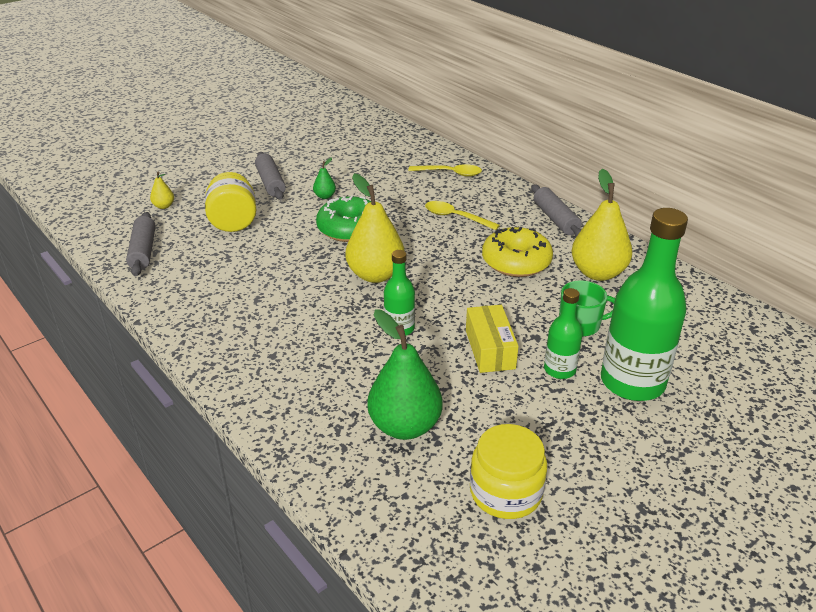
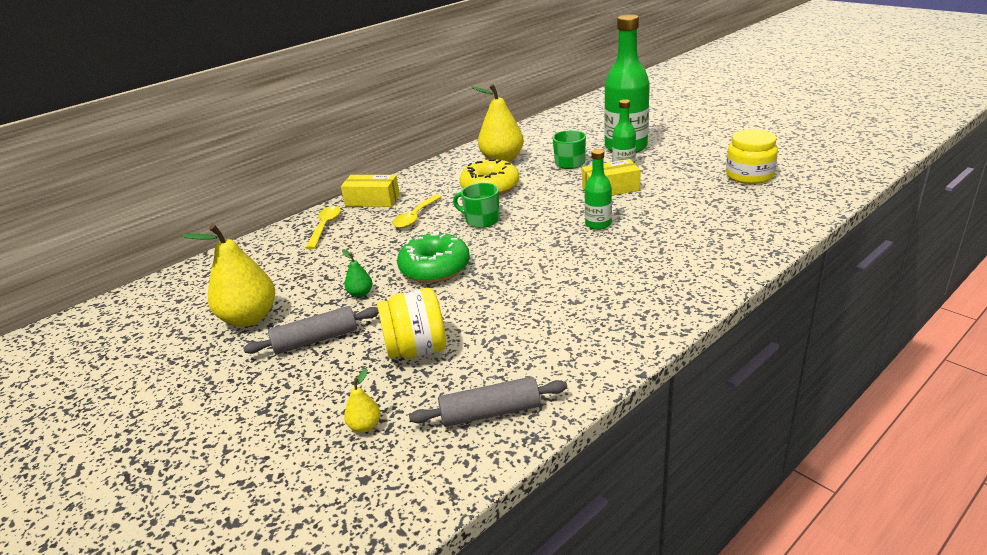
camera: 90 degrees left, 5 degrees down
yellow pear [346,173,405,283] -> yellow pear moved to [182,224,275,327]
green pear [367,309,442,440] -> none
grey rolling pin [531,184,582,237] -> none
none -> yellow box [341,175,400,207]
none -> green mug [453,183,500,228]

